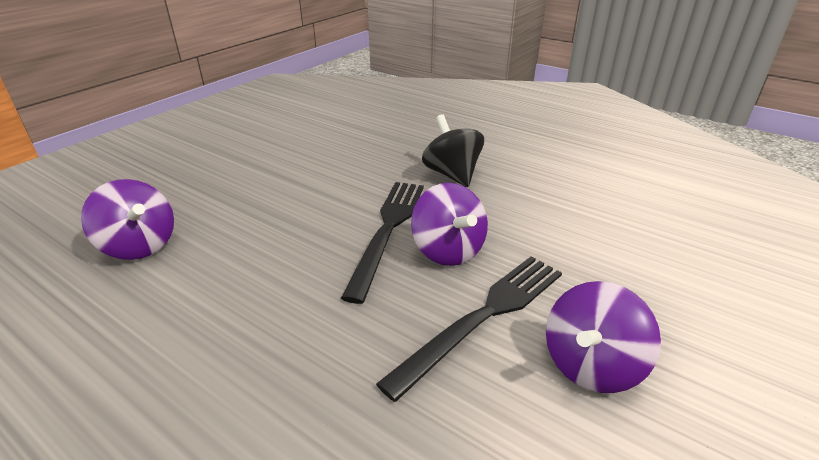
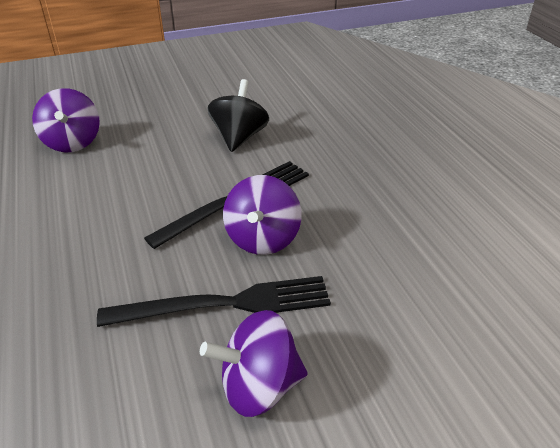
camera: 35 degrees right, 5 degrees up
black spinning top [422,114,484,187] -> black spinning top moved to [207,79,269,152]

